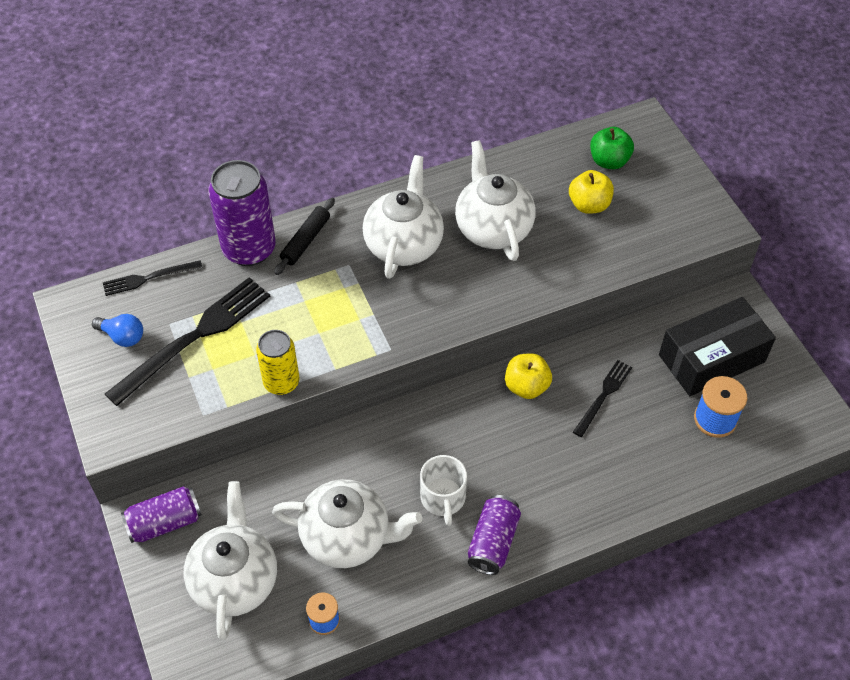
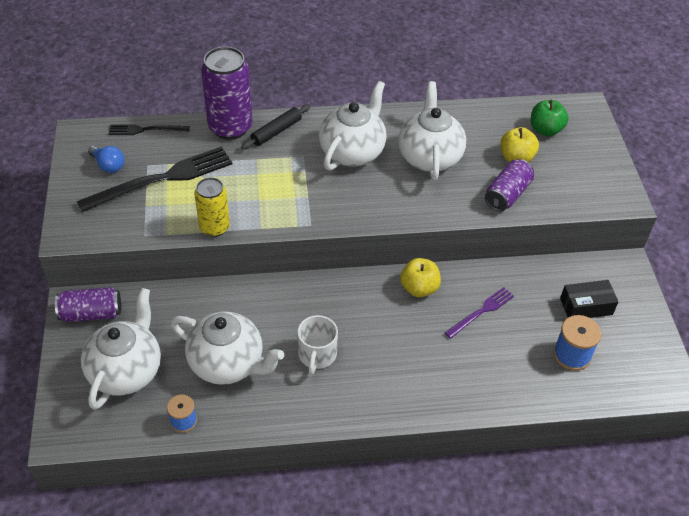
camera: 15 degrees right, 5 degrees down
purple can [468,495,521,575] -> purple can moved to [485,159,534,211]
black fork [573,360,632,437] -> purple fork [445,287,514,339]
black box [659,297,776,396] -> black box [560,280,618,318], size x0.57

